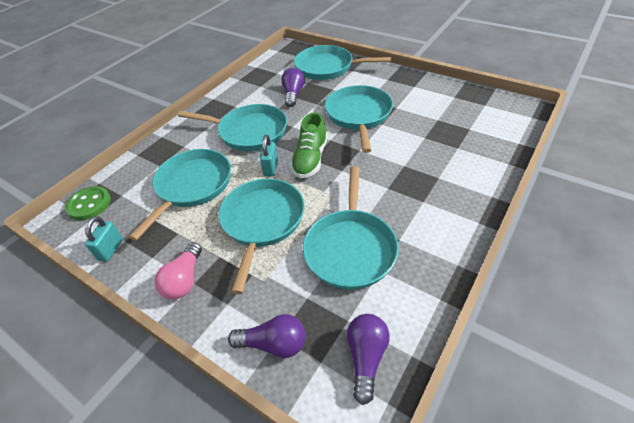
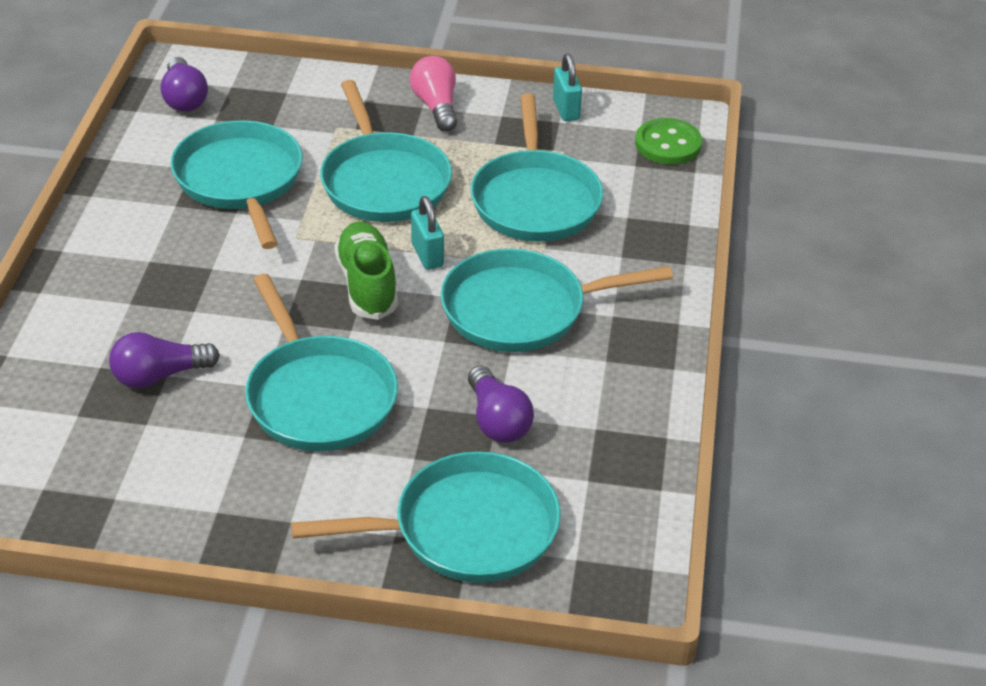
camera: 150 degrees right, 5 degrees down
purple light bulb [228,314,306,358] -> purple light bulb moved to [109,332,220,388]

